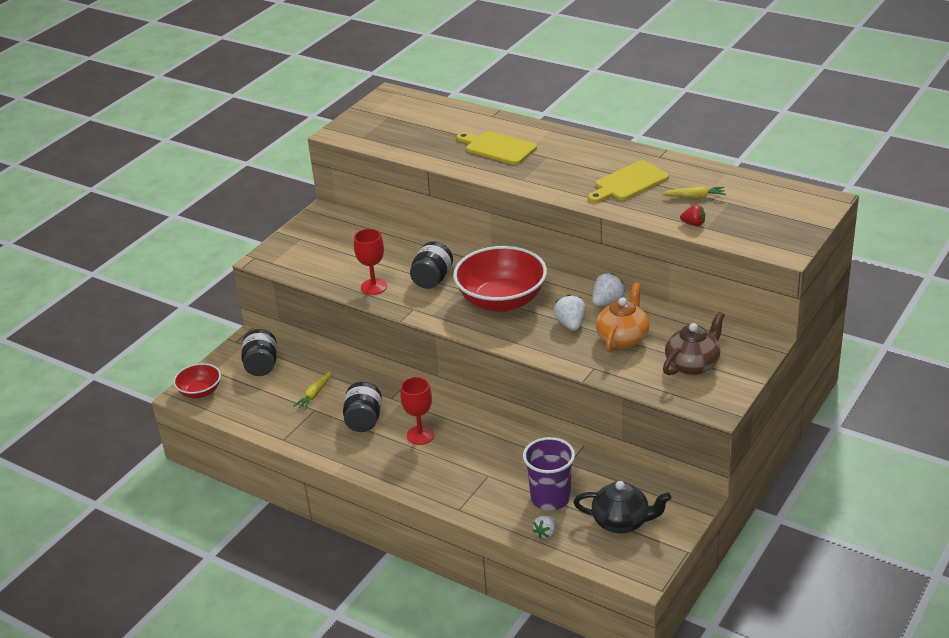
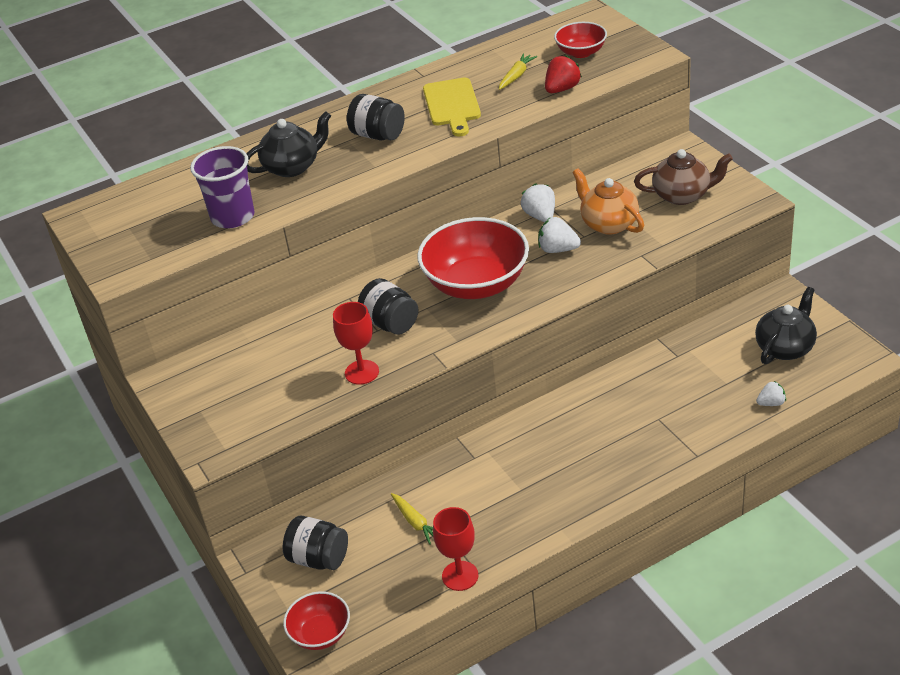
camera: 60 degrees left, 5 degrees up
black jar [343,382,382,432] -> black jar moved to [347,94,405,140]
red goblet [400,377,435,445] -> red goblet moved to [433,507,478,591]
yellow cutting board [457,131,537,165] -> black teapot [246,111,331,177]
purple cup [523,437,575,511] -> purple cup moved to [190,146,255,228]
white strawberry [533,516,555,539] -> white strawberry turned 75 degrees counterclockwise [756,381,786,406]
brown teapot [663,311,725,375] -> brown teapot turned 105 degrees clockwise [634,149,733,205]
red strawberry [680,205,705,226] -> red strawberry [545,55,582,93], size x1.52
none -> red bowl [554,22,607,58]

